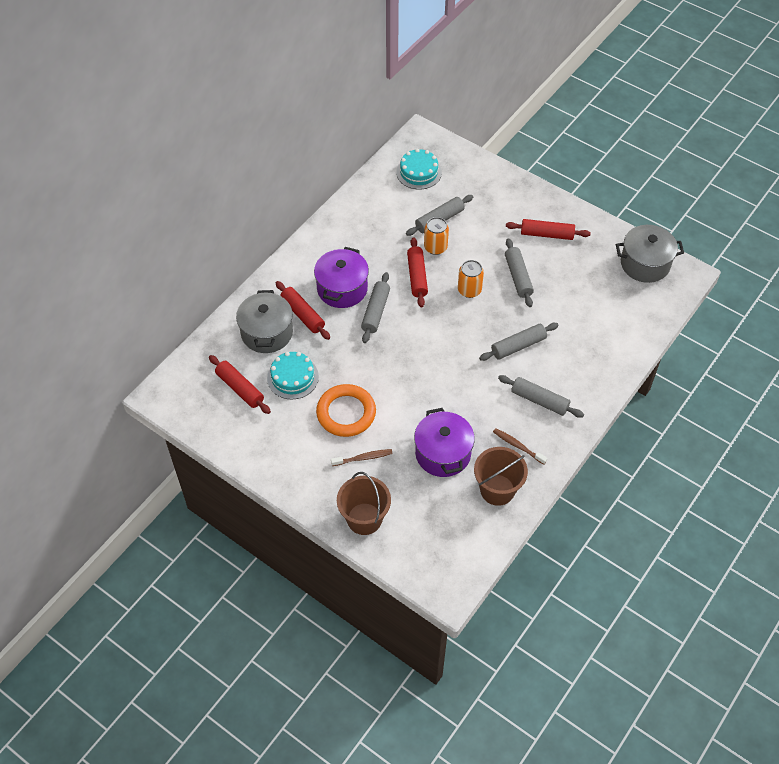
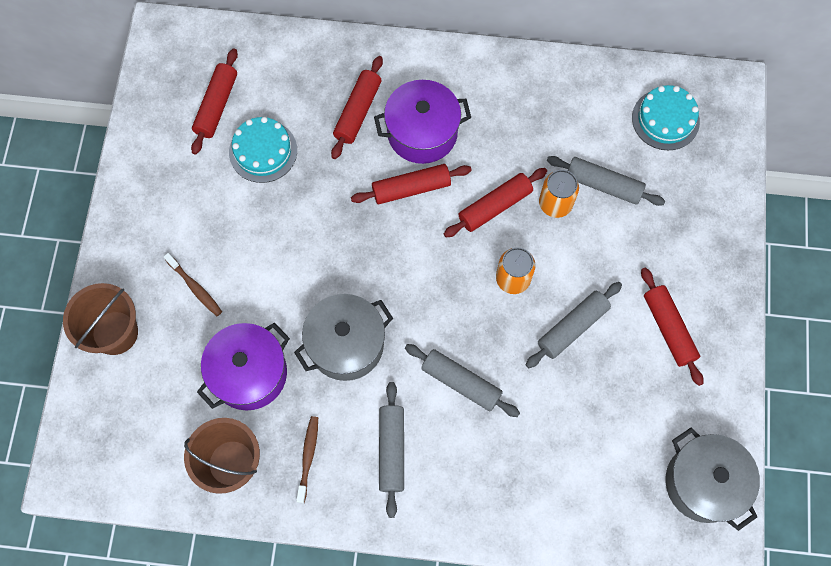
camera: 60 degrees right, 15 degrees up
grey pot [236,290,293,353] -> grey pot moved to [294,294,393,381]
orange ring [316,384,376,437] -> none
grey rolling pin [361,272,390,343] -> red rolling pin [351,164,472,204]

